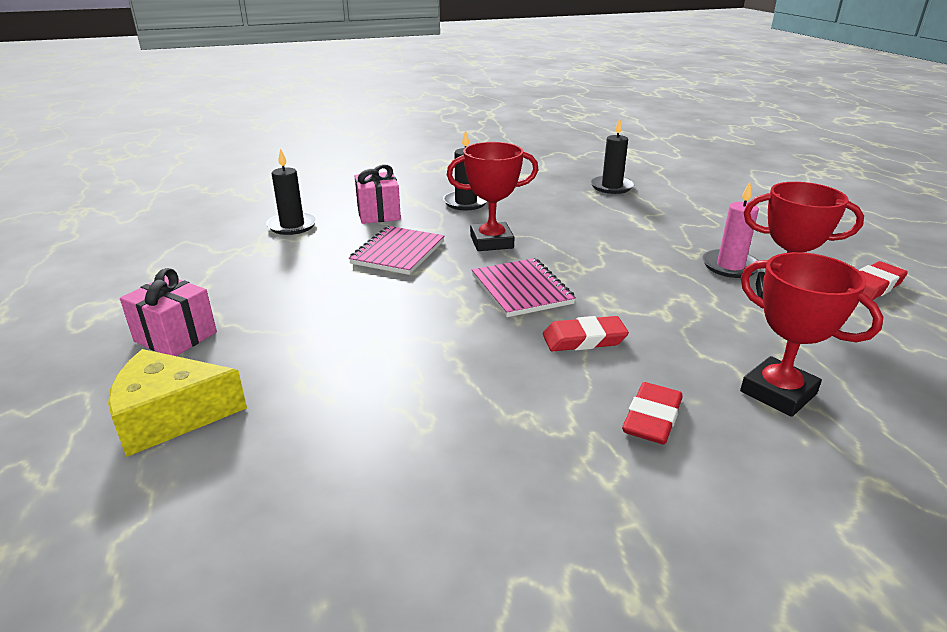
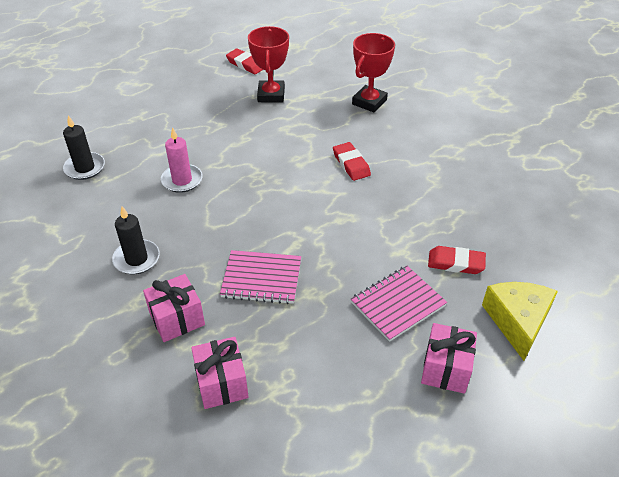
camera: 105 degrees left, 15 degrees up
yellow cheese [108,349,247,457] -> yellow cheese turned 150 degrees counterclockwise [482,282,558,361]
black candle [266,148,317,235] -> pink gift [191,337,248,409]
red trophy [447,142,538,251] -> none
pink notebook [472,258,576,317] -> pink notebook moved to [351,266,447,342]
red eraser [622,382,682,445] -> red eraser moved to [428,246,486,274]
pink candle [702,182,760,278] -> pink candle moved to [161,127,203,193]

